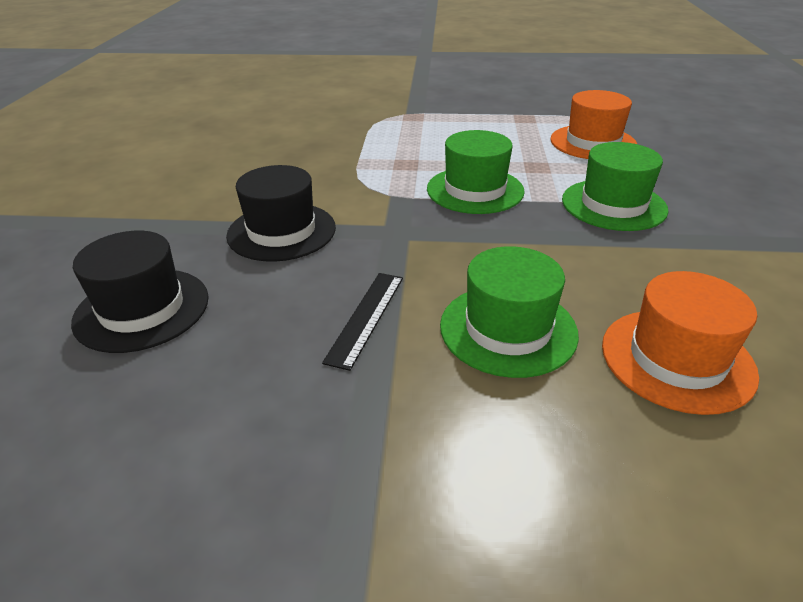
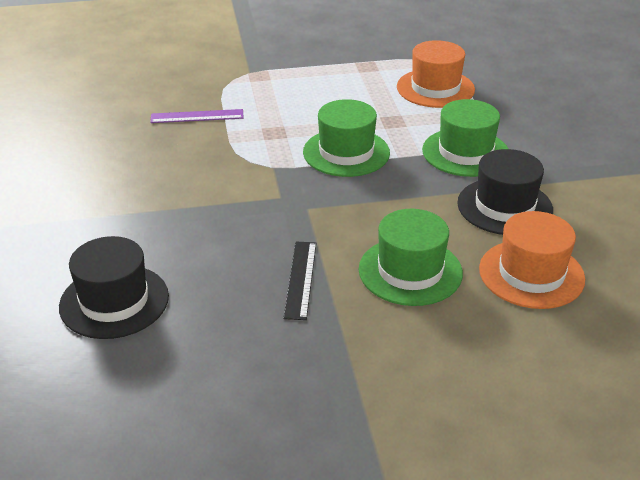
camera: 15 degrees left, 0 degrees up
black hat [226,165,336,262] -> black hat moved to [457,149,553,235]
none -> purple ruler [150,109,244,123]

